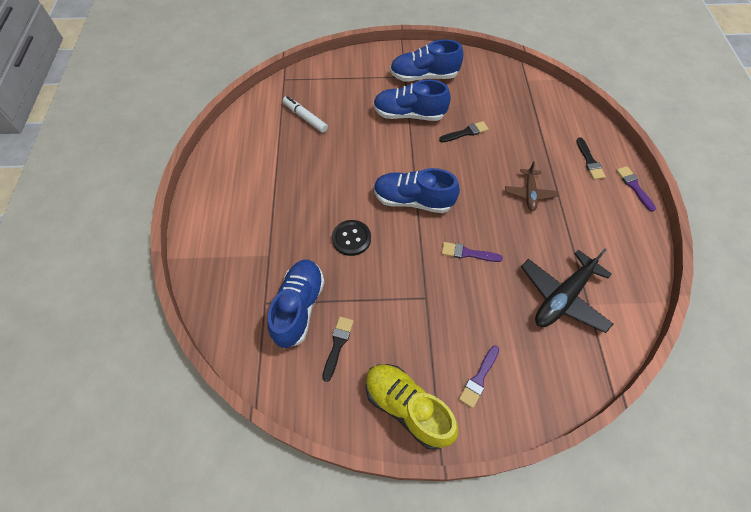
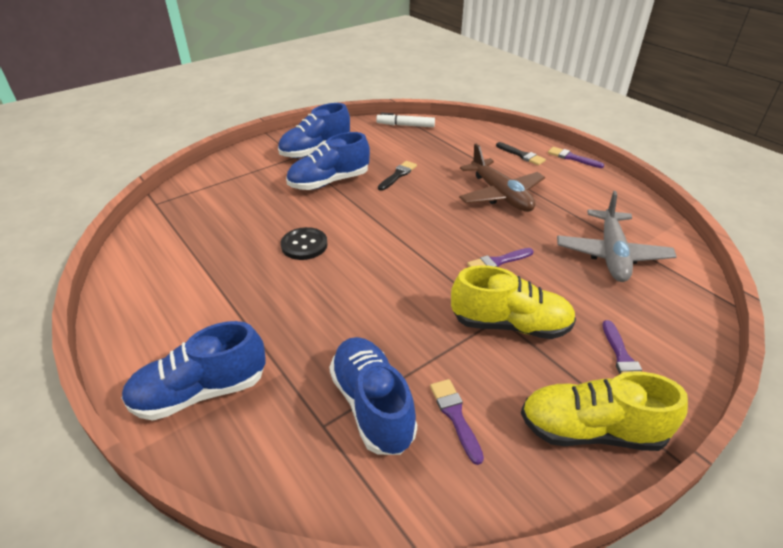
camera: 35 degrees left, 20 degrees down
white marker [283,96,328,133] -> white marker moved to [376,113,435,127]
black brush [322,316,354,382] -> purple brush [430,379,484,465]
black button [332,220,371,256] -> black button moved to [281,227,328,260]
blue shoe [374,168,460,213] -> blue shoe moved to [122,321,266,421]
brown plane [505,161,558,211] -> brown plane [459,144,545,212], size x1.70
black plane [521,249,613,333] -> grey plane [557,191,677,282]
none -> yellow shoe [451,265,576,339]

